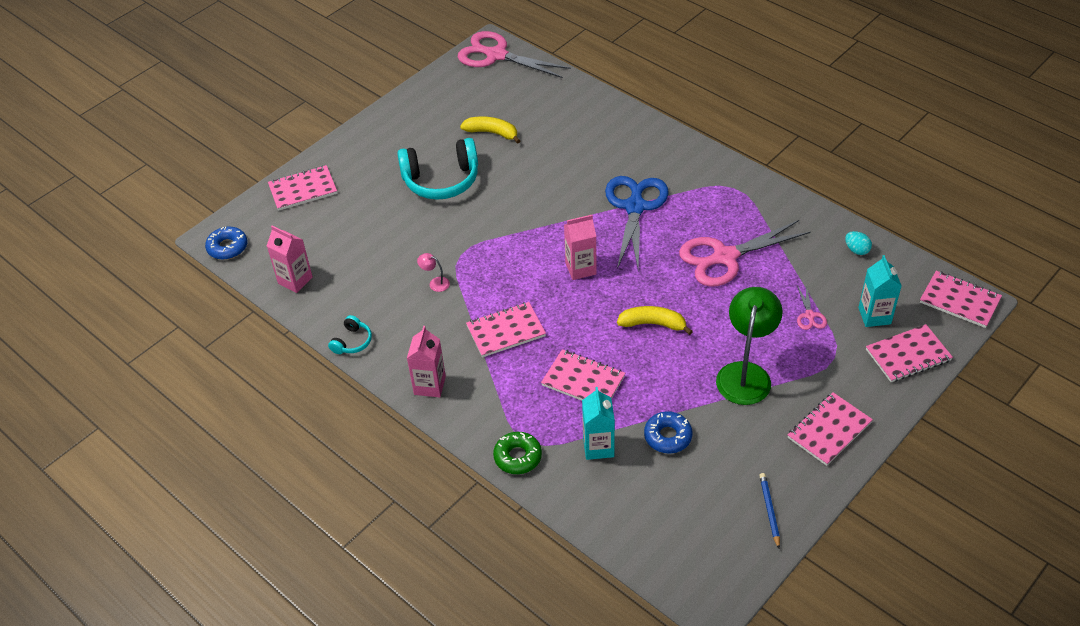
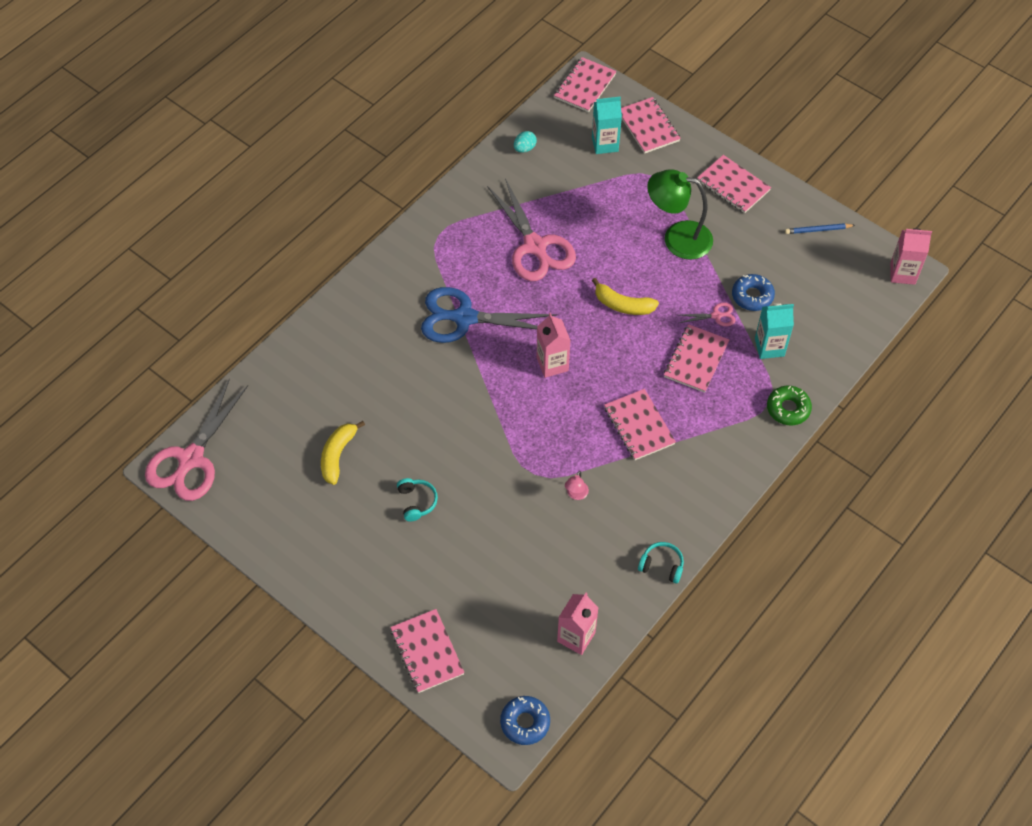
camera: 95 degrees left, 10 degrees up
turquoise headphones [397,138,478,200] -> turquoise headphones [397,478,438,522], size x0.47
pink carton [407,326,446,397] -> pink carton moved to [890,228,932,285]
yellow banana [617,306,693,335] -> yellow banana turned 75 degrees counterclockwise [592,278,659,315]
pink scissors [797,285,827,330] -> pink scissors moved to [679,303,736,326]

